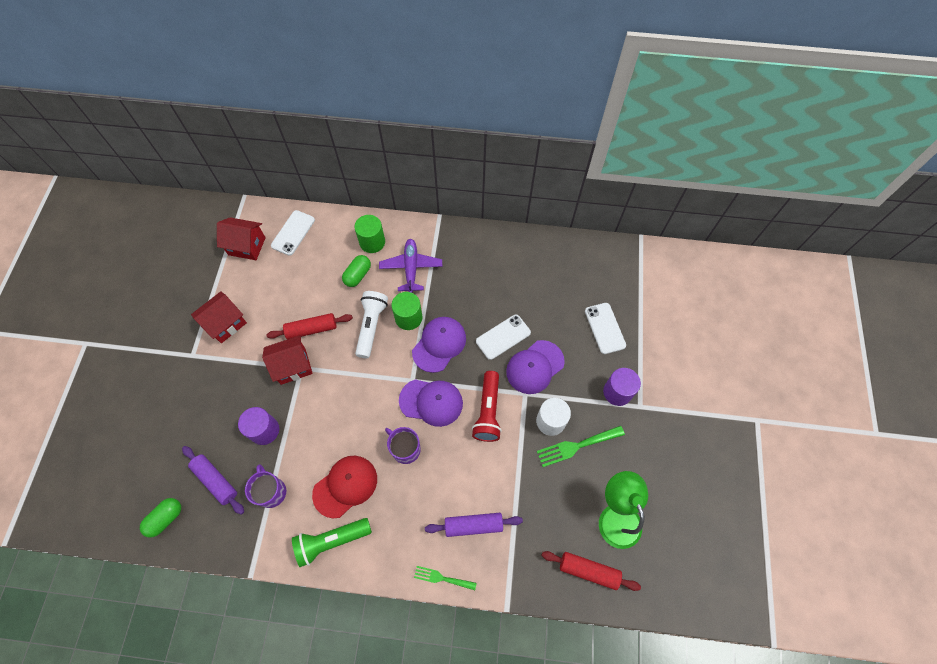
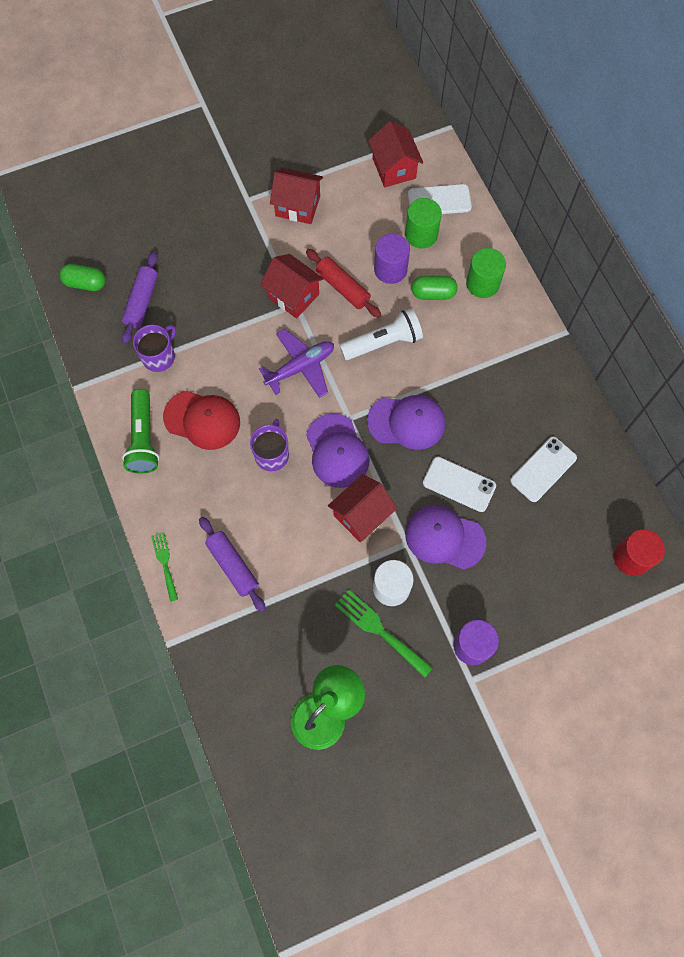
camera: 60 degrees right, 5 degrees up
purple cylinder [238,407,279,445] -> purple cylinder moved to [374,234,410,284]
green flashlight [292,518,372,567] -> green flashlight turned 135 degrees counterclockwise [122,389,159,474]
purple plane [379,239,442,293] -> purple plane moved to [259,329,334,398]
green cylinder [392,292,422,330] -> green cylinder moved to [405,198,442,248]
red flashlight [472,371,502,442] -> red house [328,474,397,542]
red rolling pin [541,551,641,591] -> none
white phone [585,303,626,354] -> white phone moved to [510,437,577,502]
none -> red cylinder [614,529,665,576]

